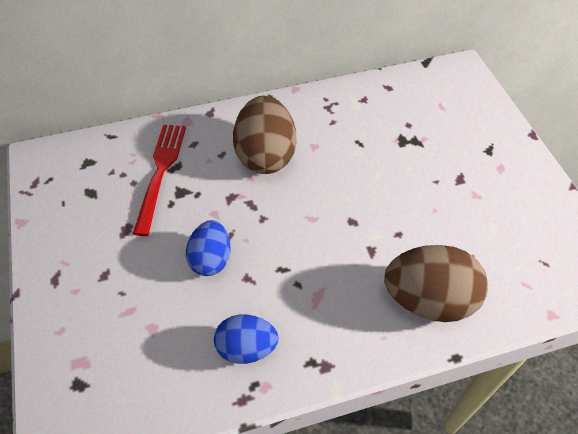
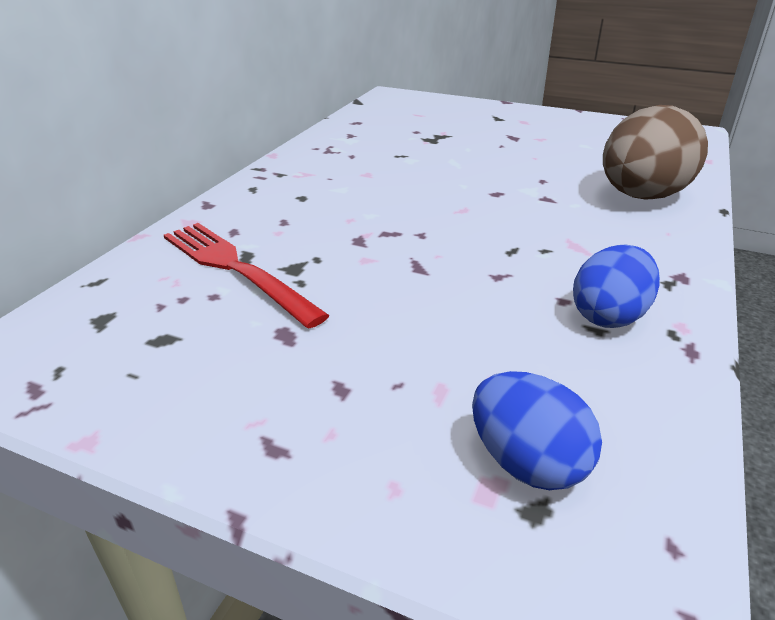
camera: 50 degrees left, 20 degrees down
blue egg [186,220,230,276] -> blue egg moved to [472,371,602,490]
brown egg [233,96,296,174] -> none

